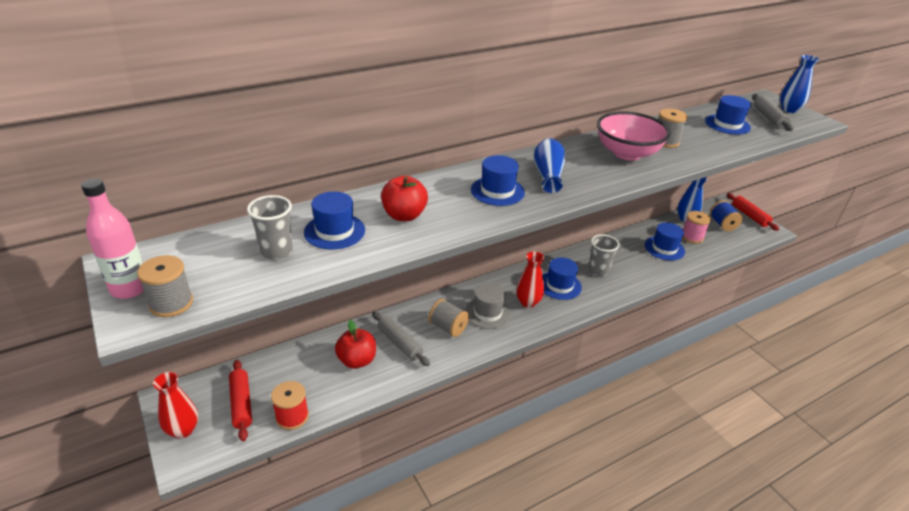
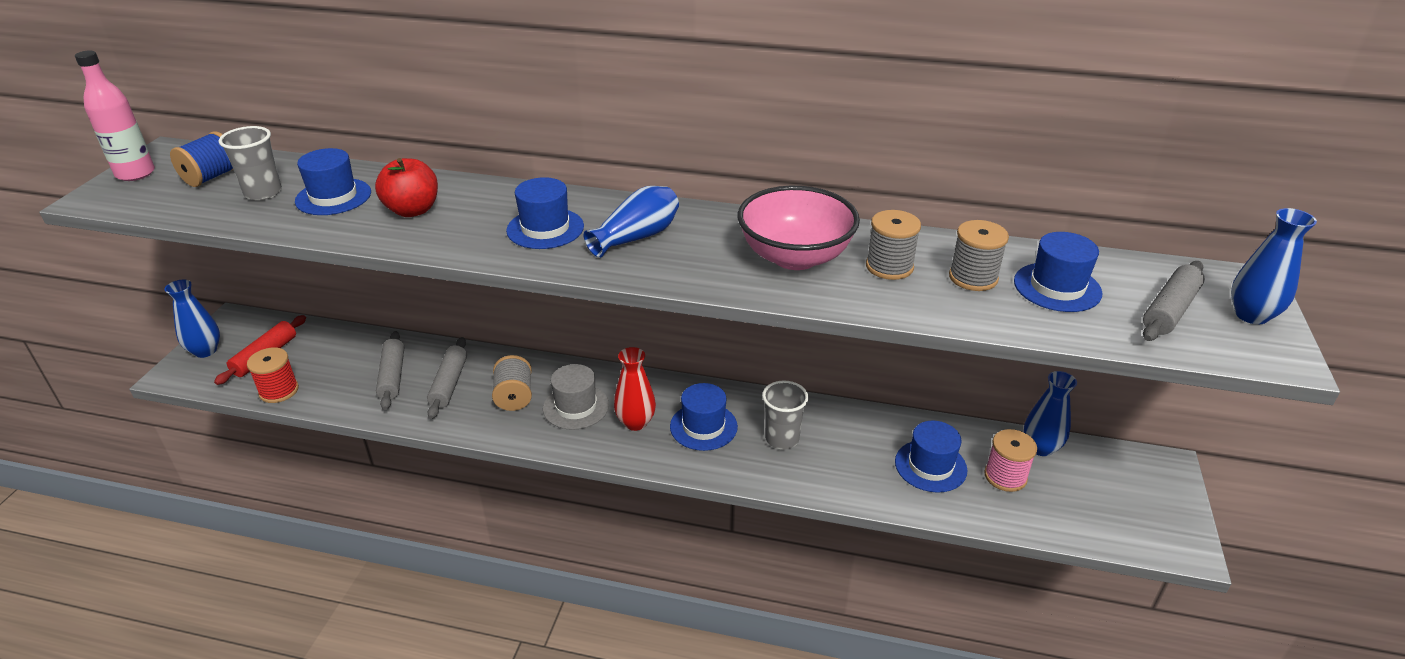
camera: 45 degrees right, 0 degrees up
grey spool [137,255,193,317] -> grey spool moved to [949,220,1009,291]
red vase [153,372,198,439] -> blue vase [164,280,220,358]
red apple [335,320,376,369] -> grey rolling pin [376,331,404,410]
blue spool [710,200,743,231] -> blue spool moved to [170,131,233,187]
red rolling pin [726,193,779,231] -> none

